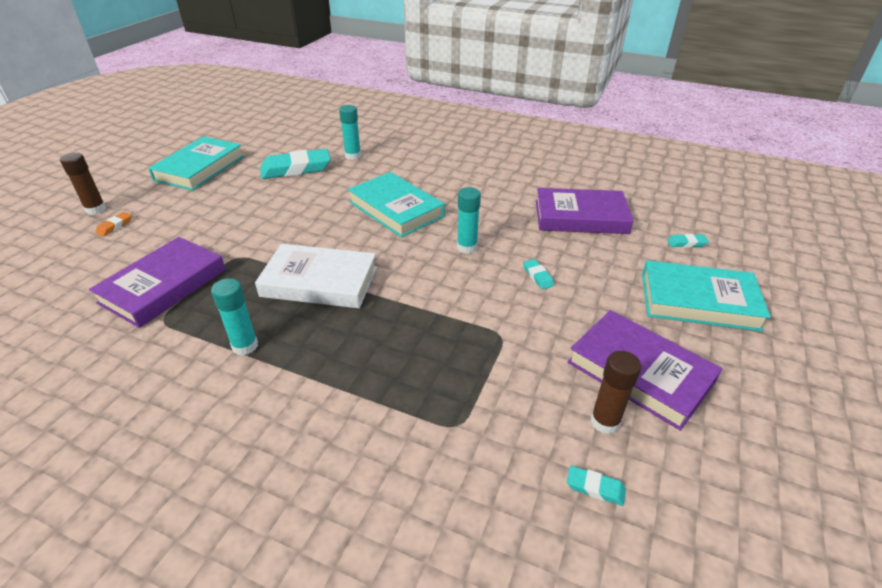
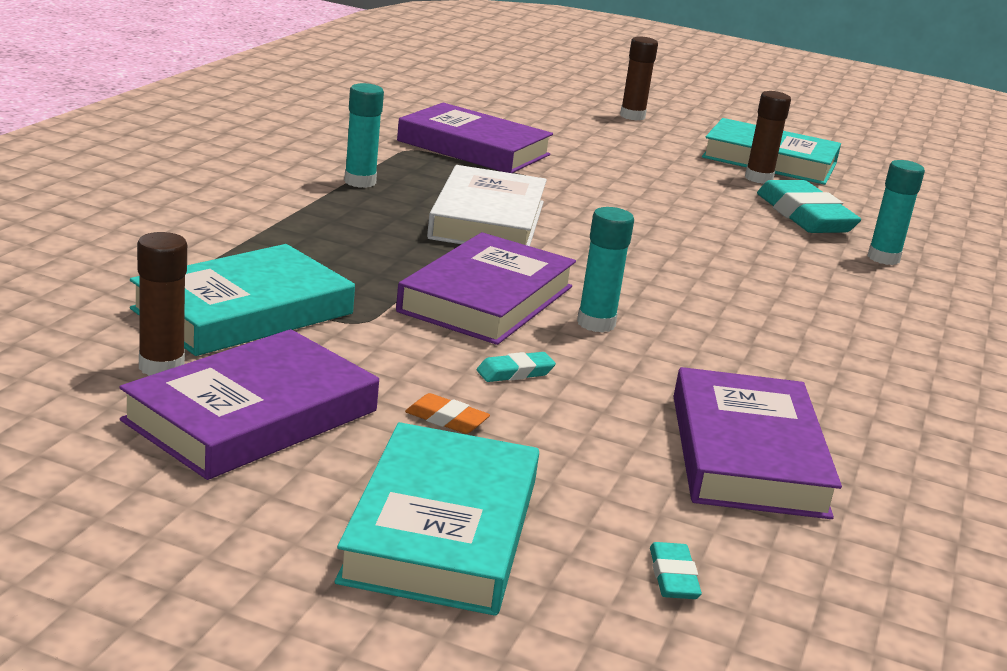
camera: 85 degrees right, 15 degrees down
orange eraser [95,212,132,236] -> orange eraser moved to [405,393,490,434]
turquoise book [348,172,445,238] -> turquoise book moved to [130,244,355,356]
turquoise eraser [567,466,626,506] -> none
none -> purple book [396,232,576,345]
none -> brown glue stick [745,91,791,184]

